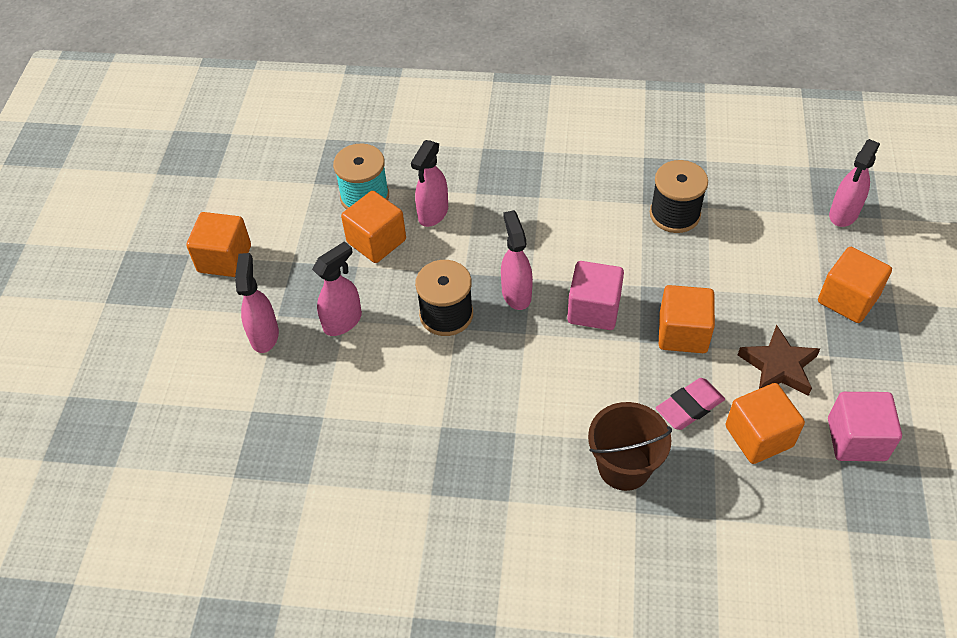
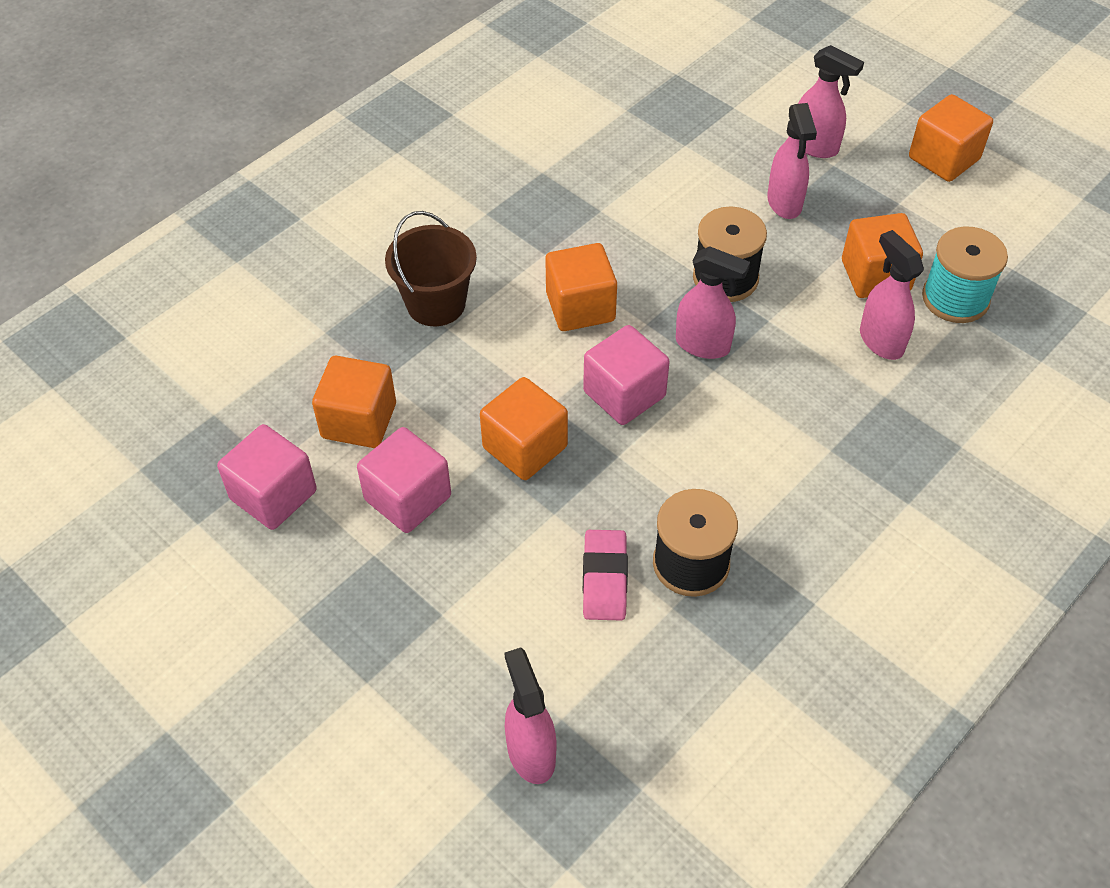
camera: 125 degrees right, 0 degrees up
pink eraser [656,378,725,430] -> pink eraser moved to [583,530,628,621]
brown star [738,324,820,396] -> pink cube [357,427,451,533]
orange cube [818,247,892,323] -> orange cube moved to [545,243,617,331]

